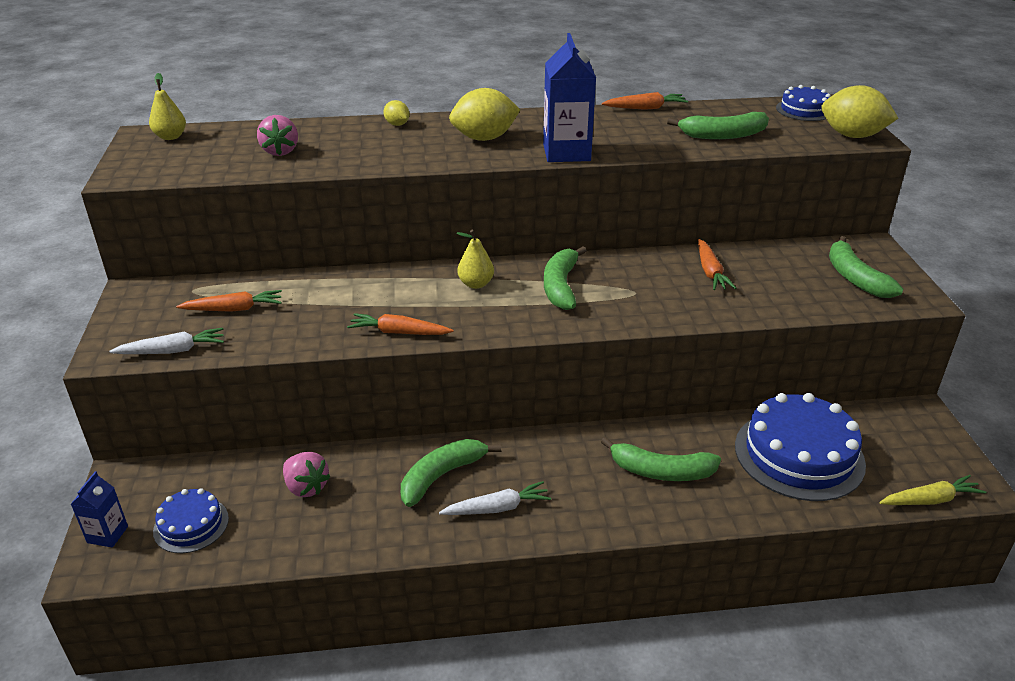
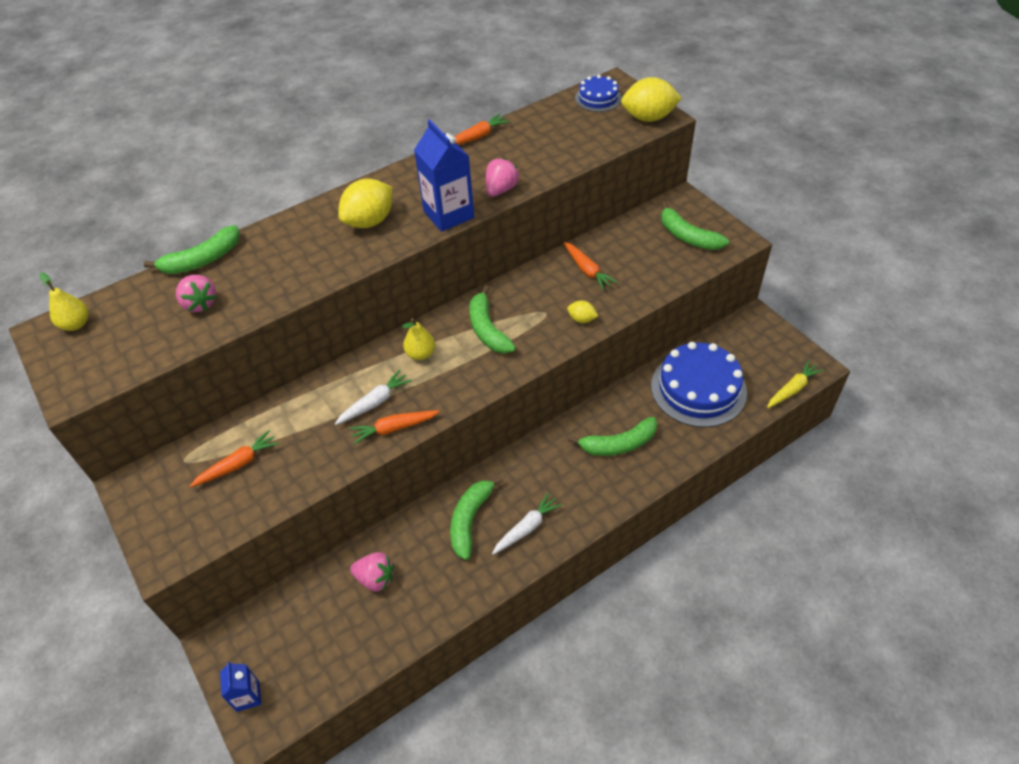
camera: 25 degrees left, 15 degrees up
white carrot [109,328,224,354] -> white carrot moved to [335,369,412,425]
blue cake [153,489,229,553] -> none
yellow lemon [383,100,410,126] -> yellow lemon moved to [567,300,598,323]
green banana [667,112,769,139] -> green banana moved to [143,225,240,274]
none -> pink strawberry [486,158,519,197]

